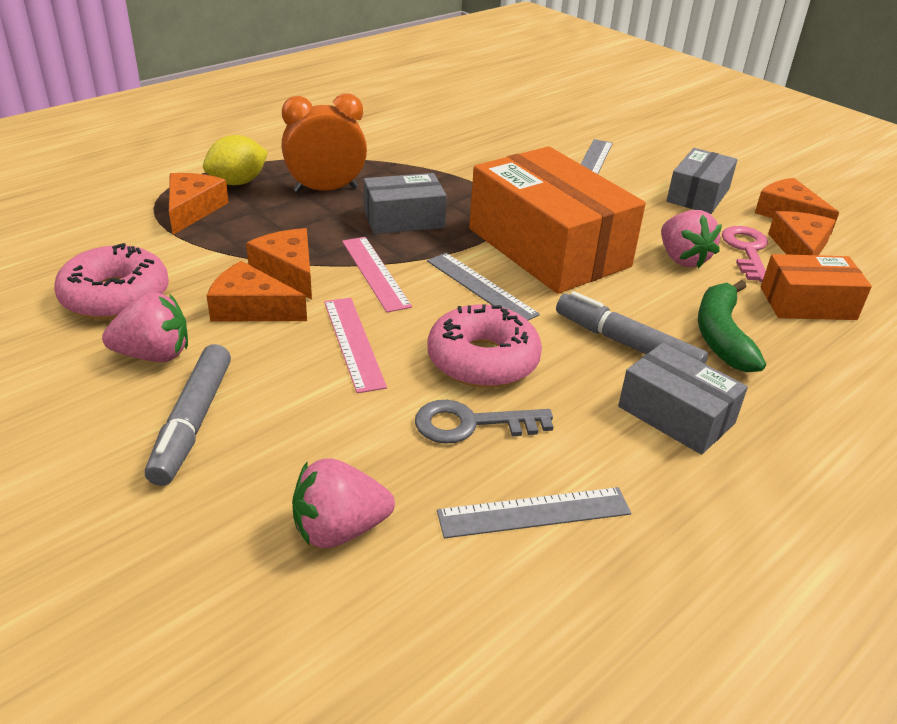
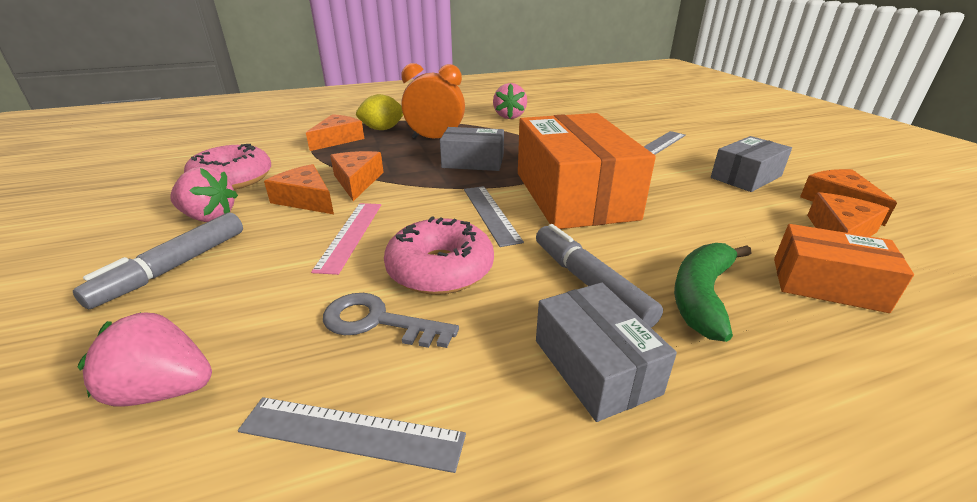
camera: 25 degrees right, 5 degrees down
pink ruler [342,237,412,313] -> none
pink strawberry [661,210,722,268] -> pink strawberry moved to [493,83,527,119]
pink key [722,226,768,282] -> none

